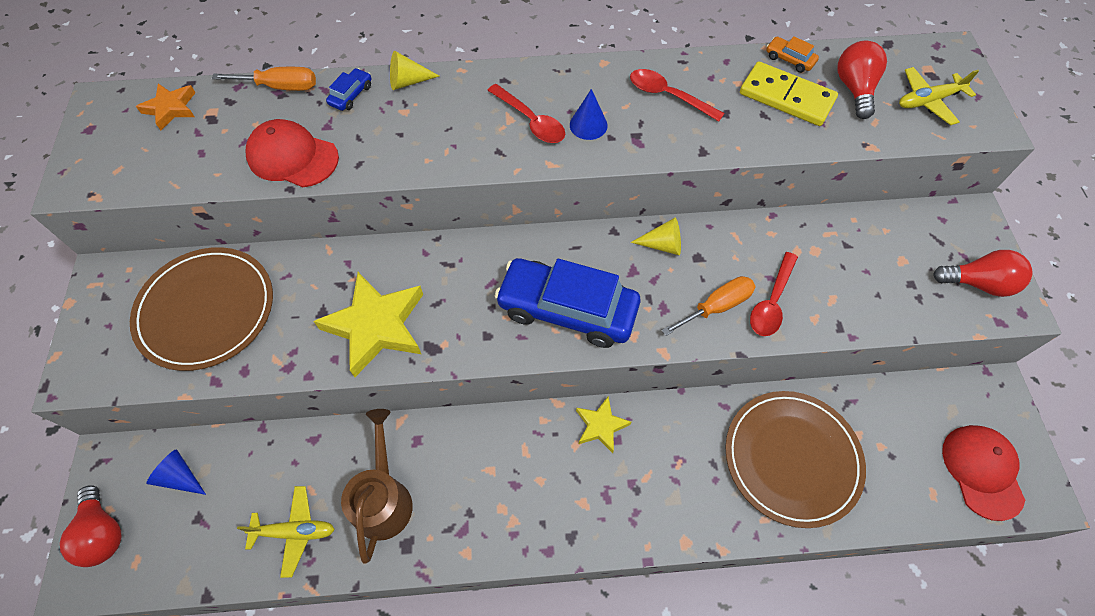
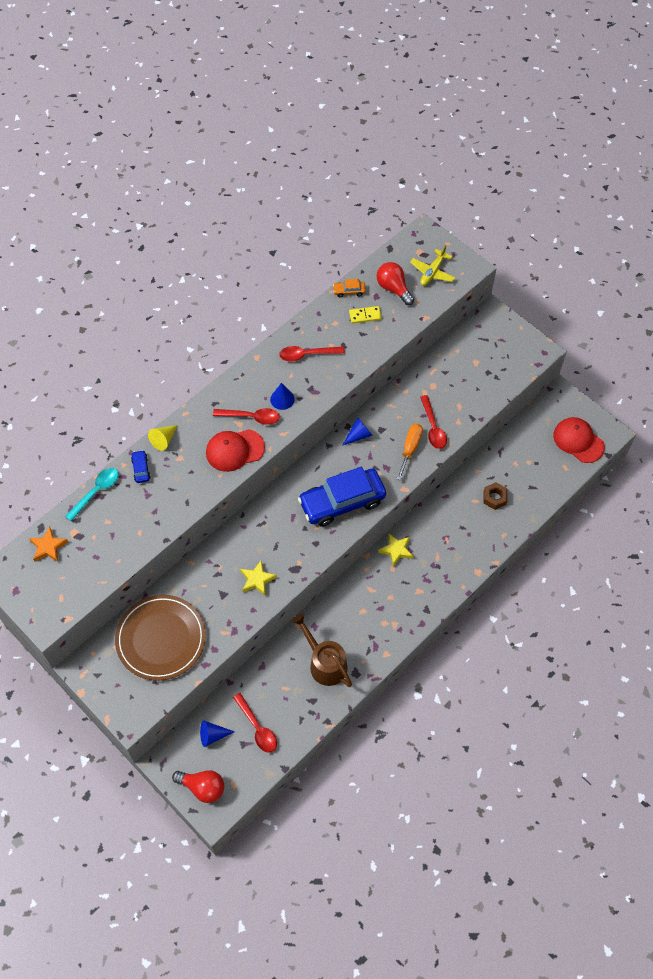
camera: 40 degrees left, 0 degrees up
orange screwdriver [212,67,316,91] -> turquoise spoon [65,468,119,521]
yellow plane [237,486,335,578] -> none
red cap [246,119,339,187] -> red cap moved to [206,429,265,472]
yellow star [314,272,423,377] -> yellow star [240,561,277,595], size x0.54
yellow cone [631,218,681,255] -> blue cone [342,418,373,446]
brown plate [725,391,866,528] -> brown nut [483,482,508,510]
yellow domino [740,61,838,126] -> yellow domino [349,306,382,324], size x0.56
red light bulb [933,250,1032,297] -> none
none -> red spoon [233,693,277,752]

